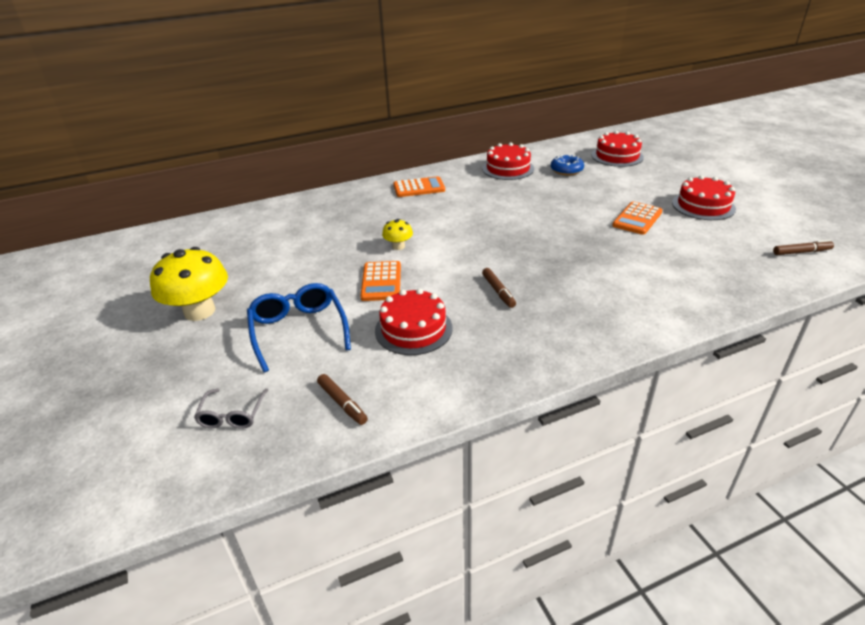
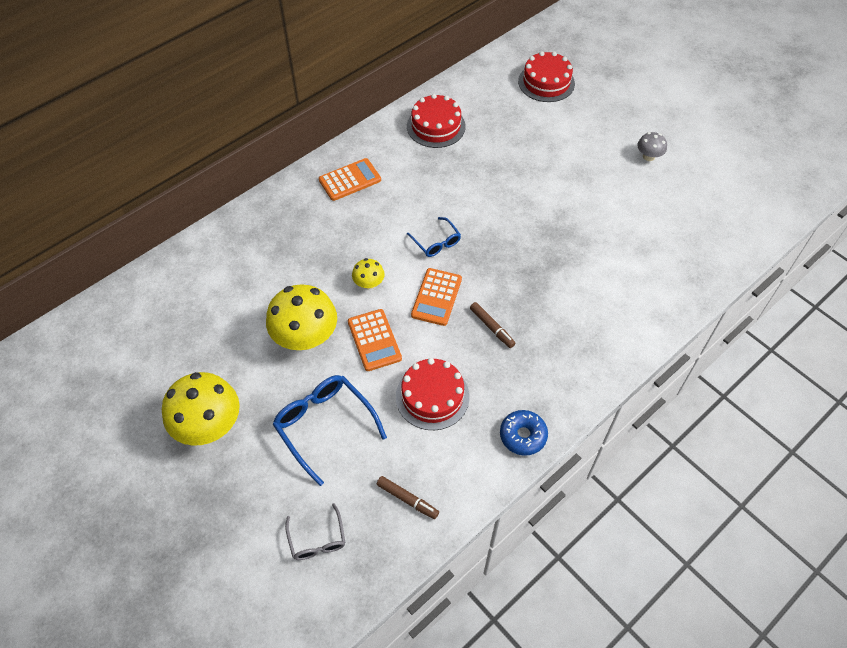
camera: 20 degrees left, 20 degrees up
blue donut [551,155,584,176] -> blue donut moved to [500,410,548,456]
orange calculator [612,201,662,235] -> orange calculator moved to [411,268,462,326]
red cake [672,175,736,220] -> grey mushroom [637,132,667,161]
brown marker [773,240,834,255] -> none
none -> yellow mushroom [266,284,337,350]
none -> blue glasses [407,217,461,257]

